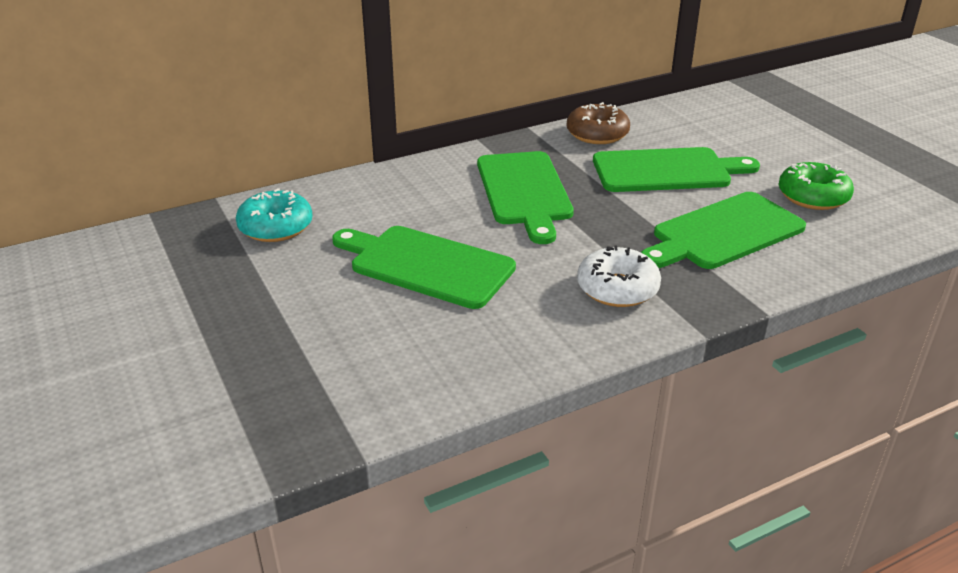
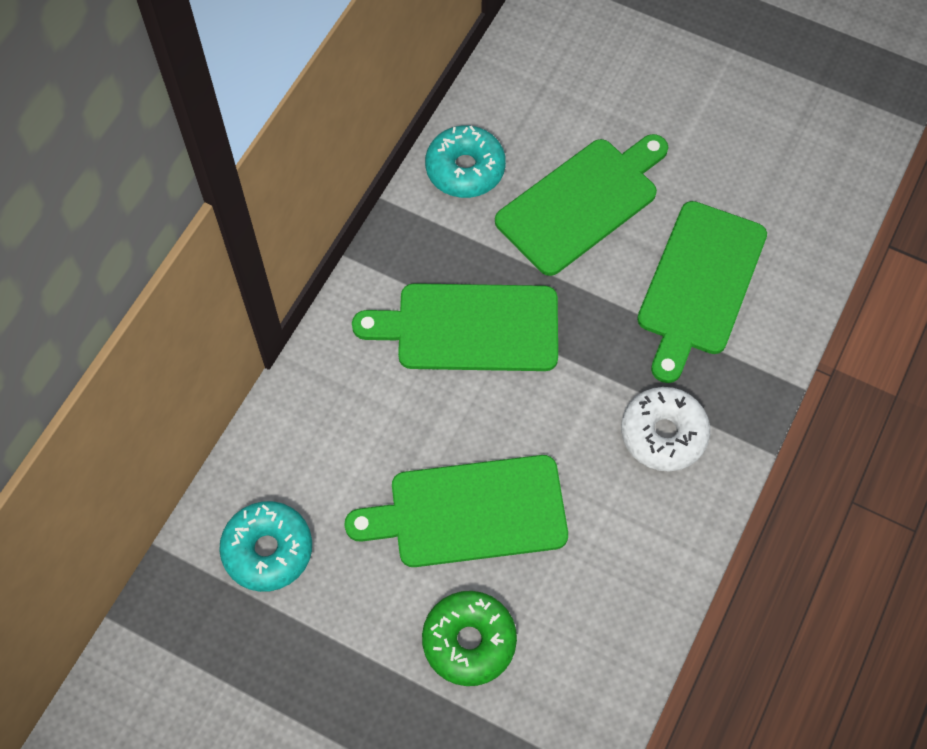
camera: 35 degrees left, 30 degrees up
green cutting board [477,151,574,244] -> green cutting board turned 135 degrees clockwise [352,283,558,371]
brown donut [567,102,630,144] -> turquoise donut [425,125,506,198]
green donut [779,162,854,210] -> green donut moved to [422,591,517,686]

